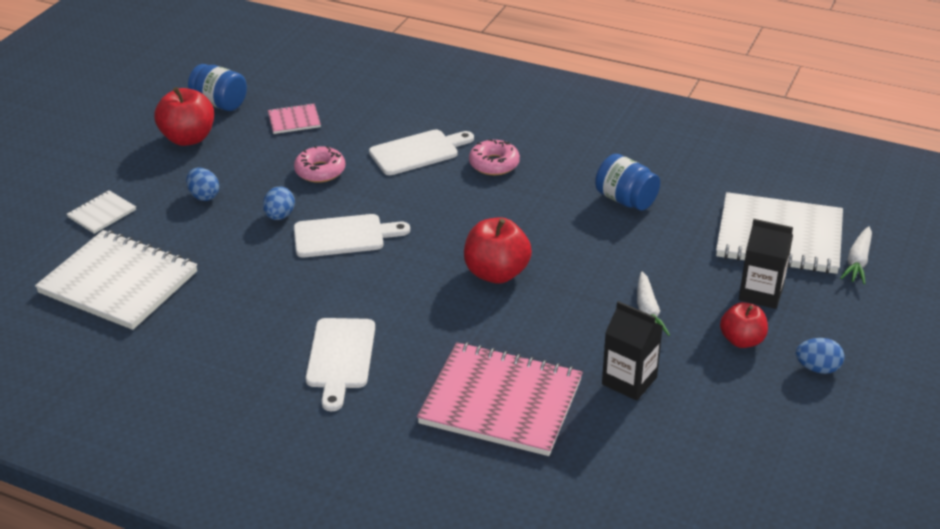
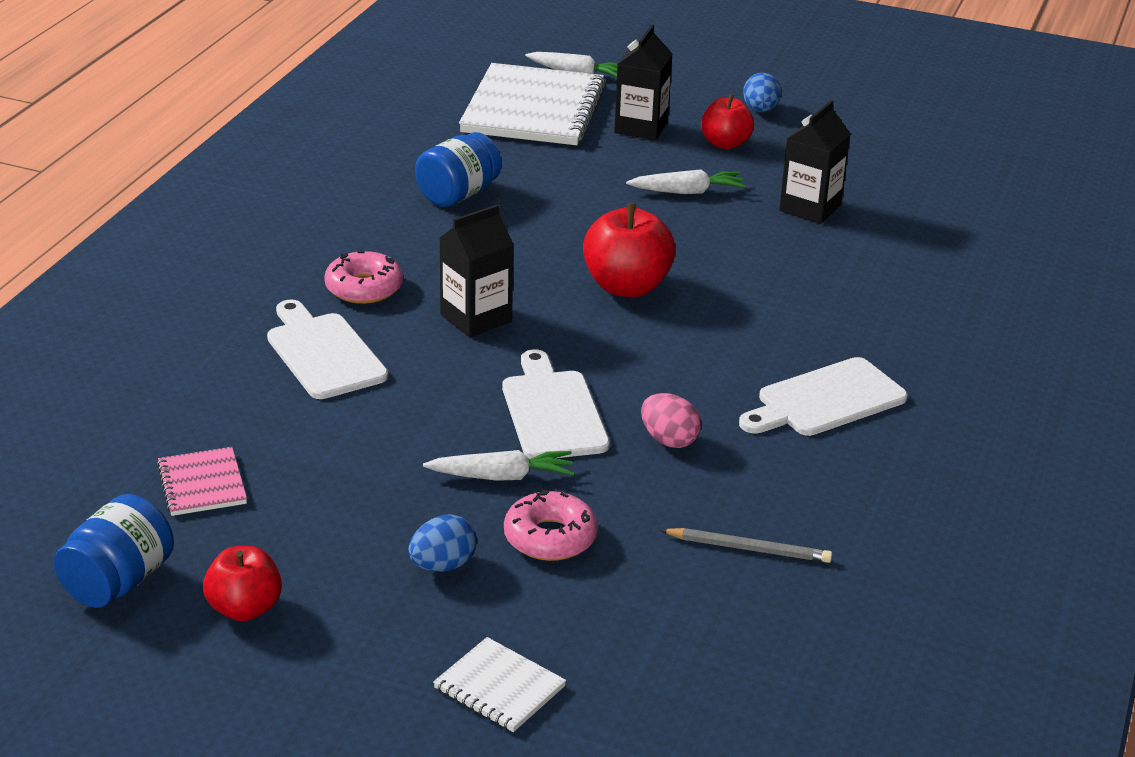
camera: 95 degrees left, 5 degrees down
white notebook [35,230,197,330] -> none
red apple [154,87,214,146] -> red apple [203,546,282,621], size x0.65
blue egg [263,187,295,220] -> white carrot [423,450,575,481]
pink donut [294,146,345,183] -> pink donut moved to [504,489,598,561]
white cutting board [305,318,375,411] -> white cutting board turned 150 degrees clockwise [739,357,908,436]
pink notebook [417,342,583,456] -> none
none -> black carton [440,204,514,337]
none -> pink egg [641,393,701,448]
none -> grey pencil [660,528,832,563]

